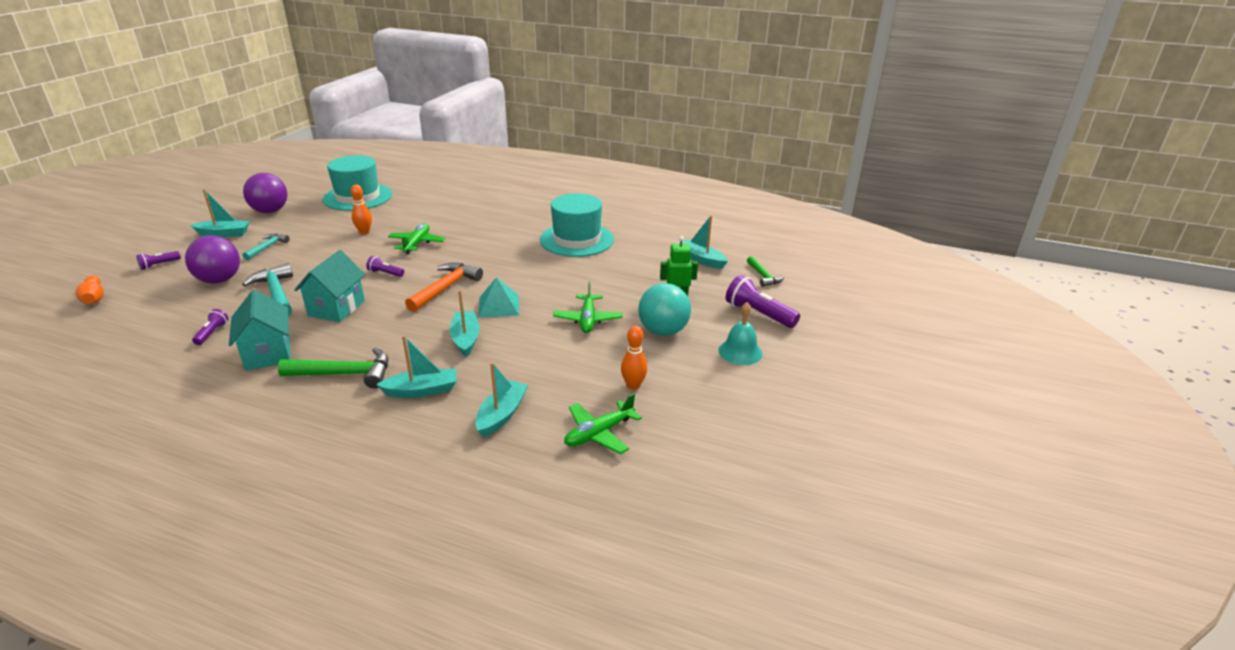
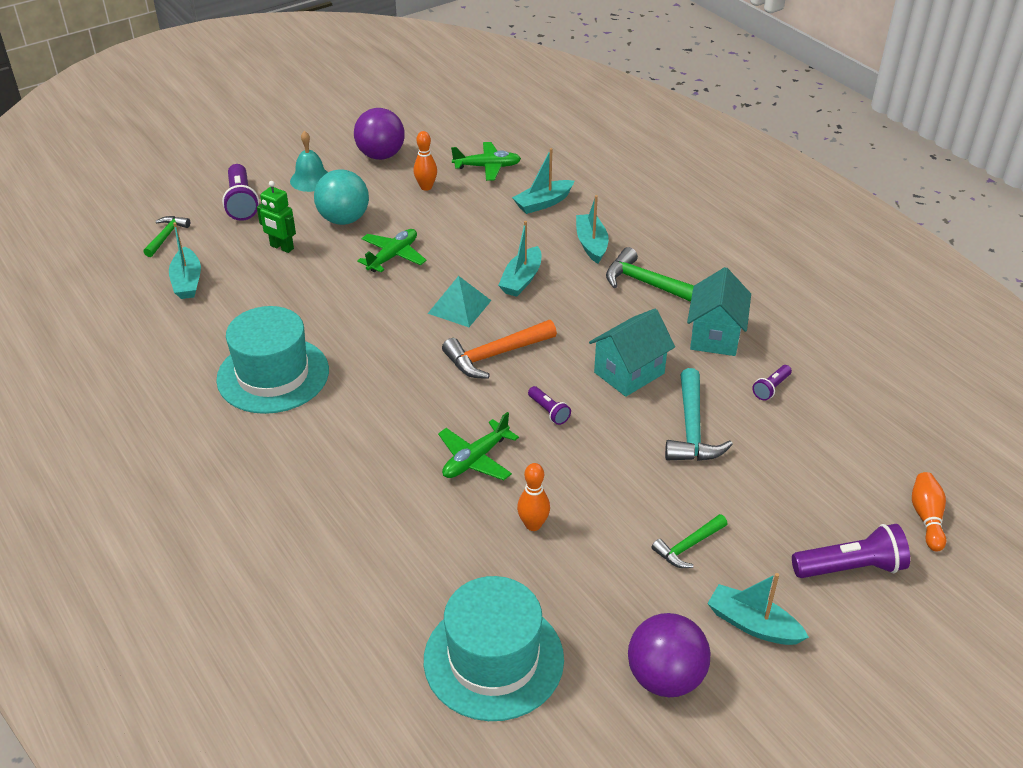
camera: 145 degrees left, 10 degrees up
purple flashlight [137,251,181,270] -> purple flashlight [792,524,910,578], size x1.86
purple ball [185,235,240,283] -> purple ball moved to [354,108,405,160]
turquoise hammer [243,234,290,260] -> green hammer [652,514,727,568]
turquoise boat [376,335,457,398] -> turquoise boat turned 60 degrees clockwise [576,195,609,264]

